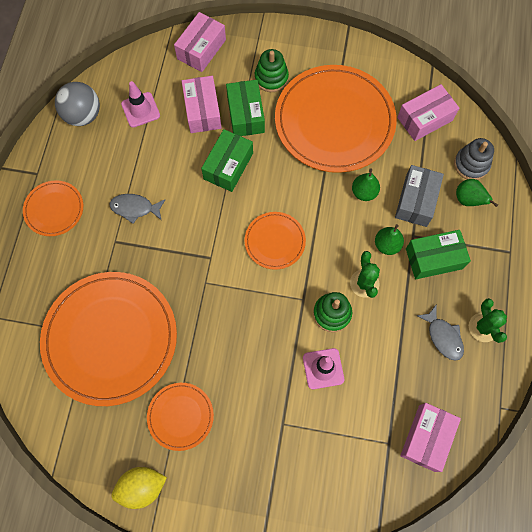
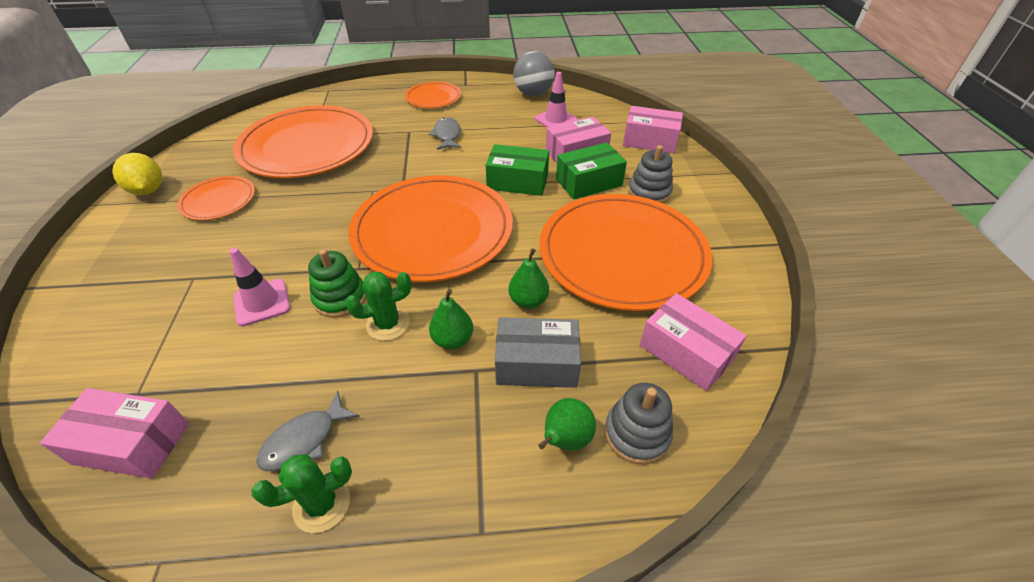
camera: 75 degrees right, 25 degrees down
orange plate [245,212,306,270] -> orange plate [348,175,513,282], size x2.10
green stacking toy [255,49,289,92] -> grey stacking toy [628,145,673,203]
green box [406,230,471,279] -> none

